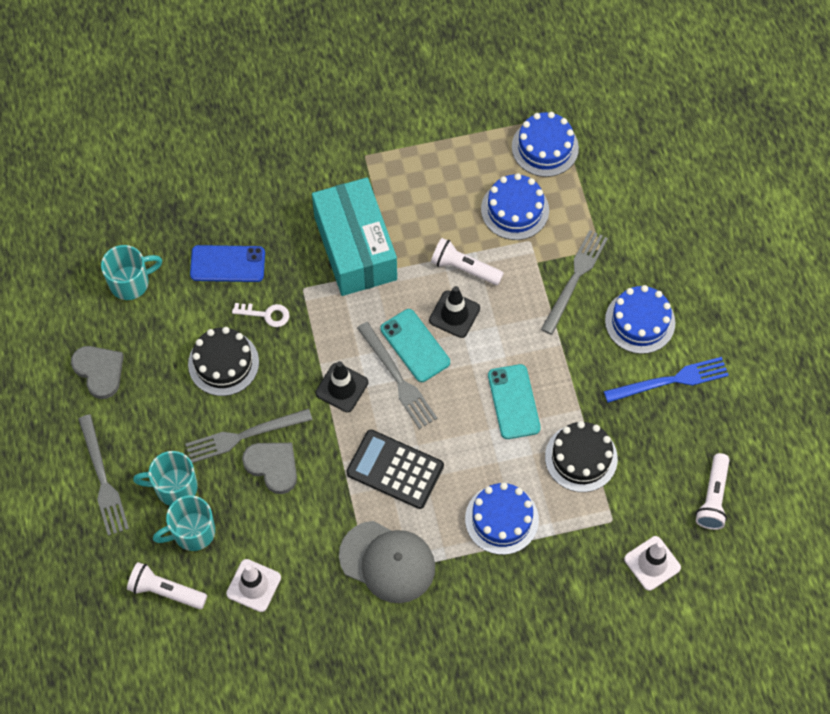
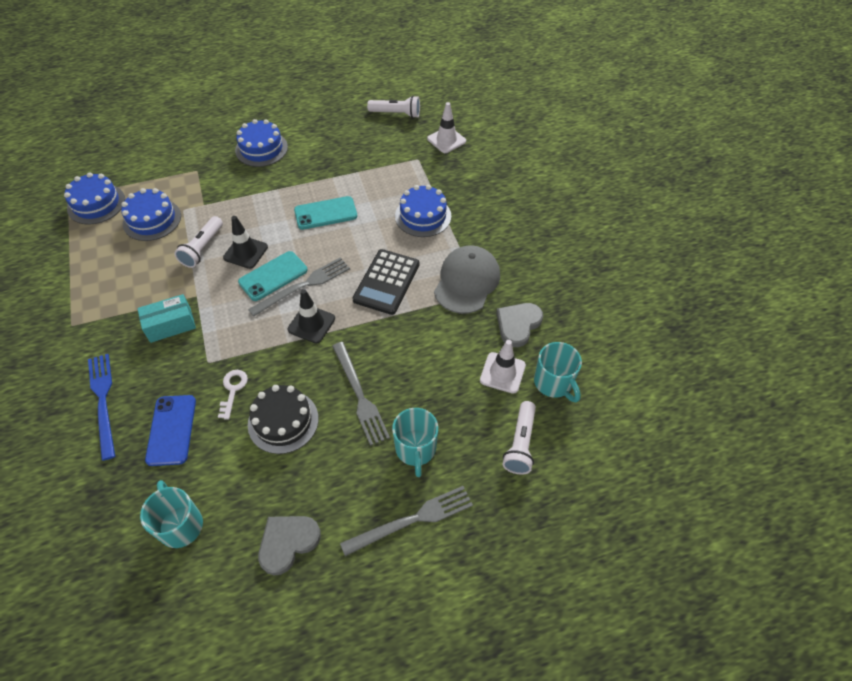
camera: 95 degrees left, 10 degrees down
turquoise mug [153,495,215,551] -> turquoise mug moved to [534,342,582,403]
grey heart [242,443,297,494] -> grey heart moved to [496,303,543,347]
turquoise box [312,177,397,296] -> turquoise box [137,294,196,343], size x0.52
grey fork [541,230,608,335] -> none
black cake [545,421,618,492] -> none
blue fork [604,357,729,403] -> blue fork moved to [88,354,115,461]

